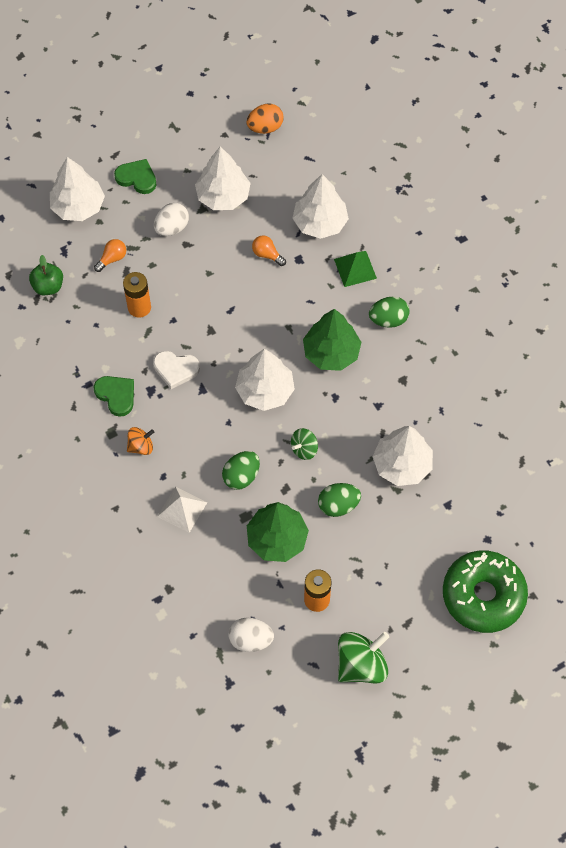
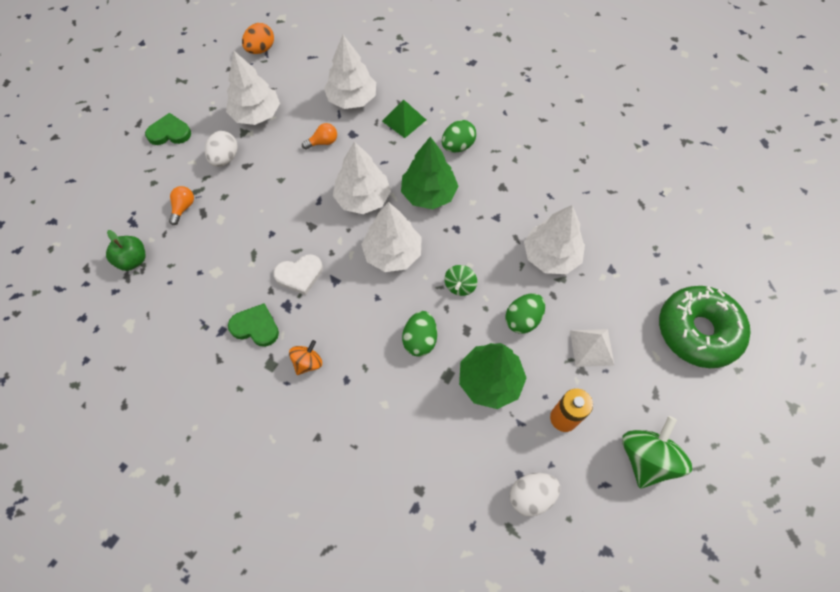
camera: 30 degrees left, 0 degrees up
white tree [50,157,105,221] -> white tree moved to [333,141,391,214]
orange battery [123,272,151,318] -> none
white pyramid [157,487,208,533] -> white pyramid moved to [570,329,615,367]
orange light bulb [252,235,286,266] -> orange light bulb turned 150 degrees clockwise [302,123,337,150]

